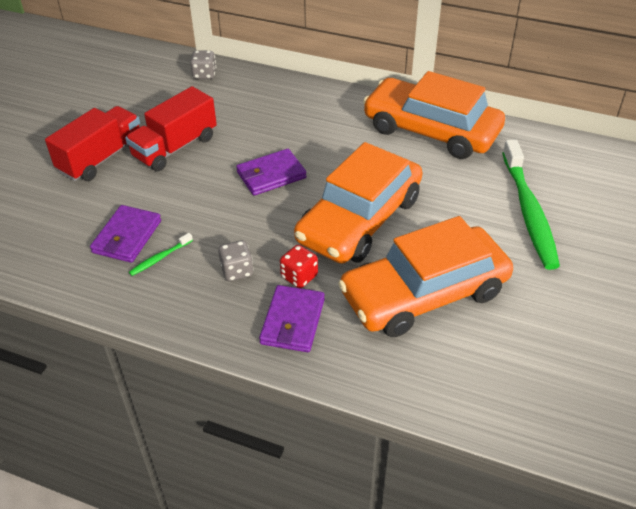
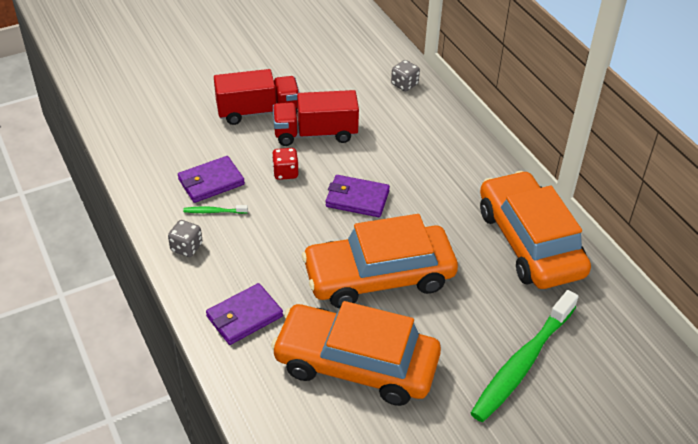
camera: 40 degrees right, 0 degrees up
grey dice [218,240,254,281] -> grey dice moved to [168,220,203,257]
red dice [280,245,318,288] -> red dice moved to [272,148,298,180]

